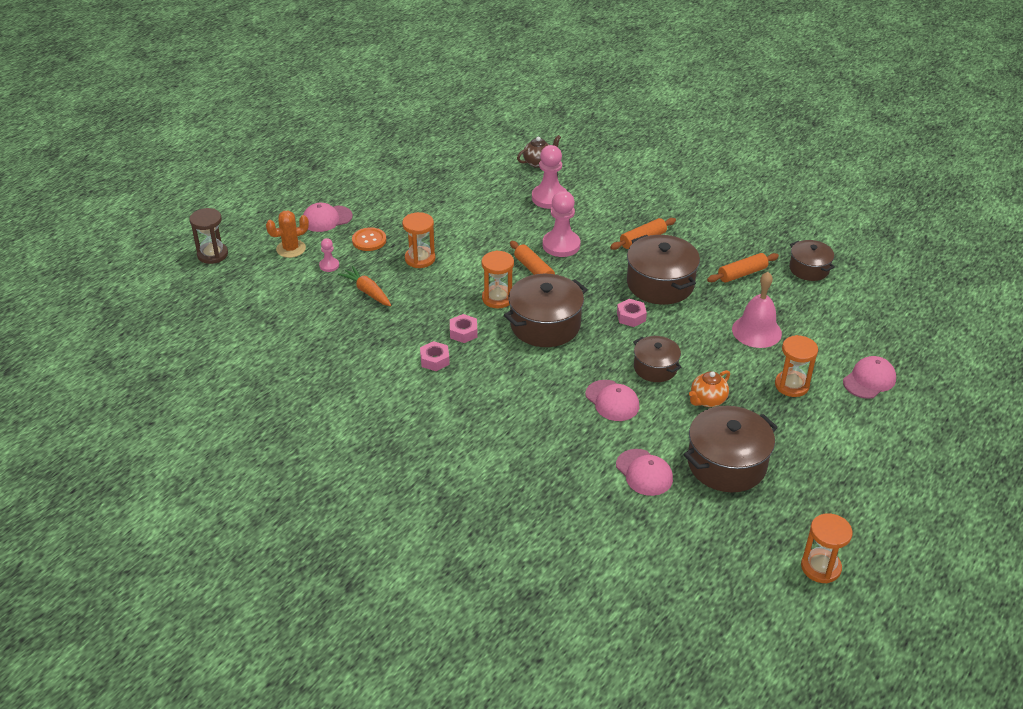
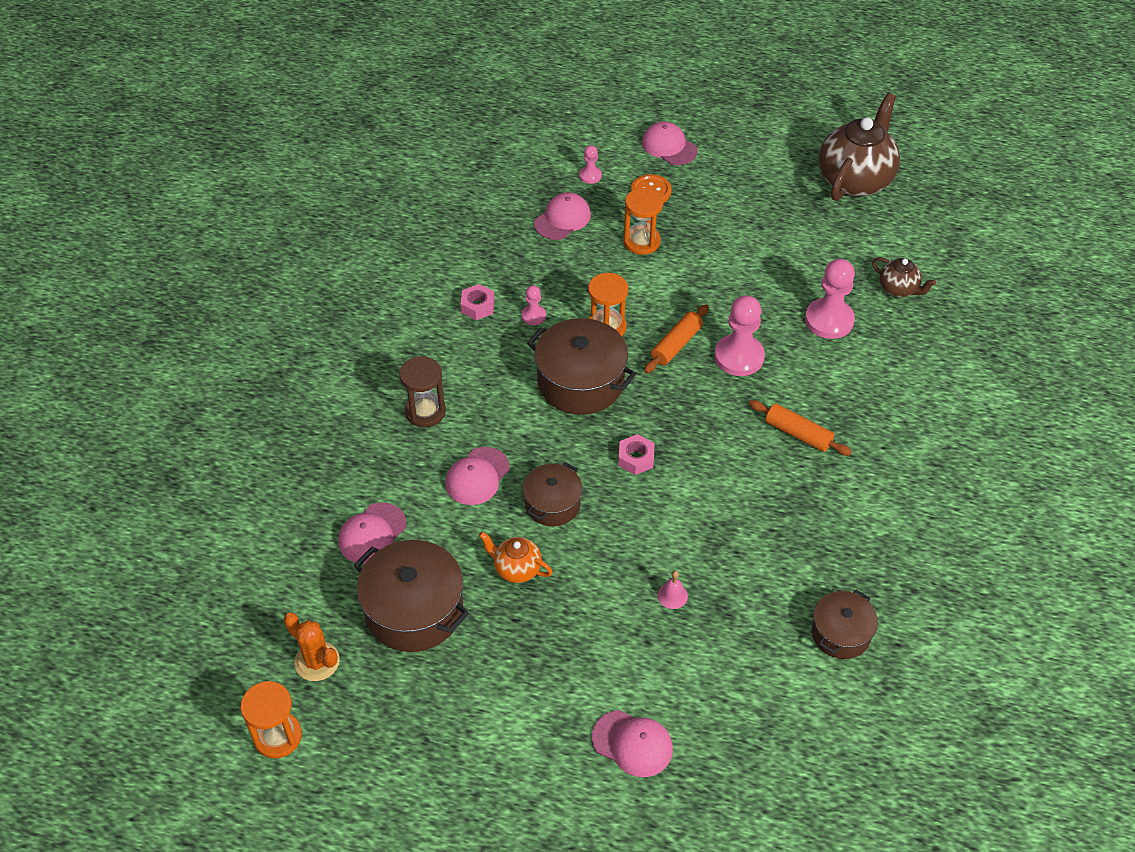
camera: 70 degrees right, 10 degrees up
brown hourglass [189,208,228,264] -> brown hourglass moved to [399,356,446,427]
orange cactus [266,210,309,258] -> orange cactus moved to [284,613,340,681]
orange carrot [338,266,391,306] -> pink cap [534,192,591,240]
pink nut [450,314,478,343] -> pink pawn [522,285,546,325]
brown pot [627,235,700,305] -> none
orange rolling pin [707,253,779,283] -> none
pink bell [732,272,782,348] -> pink bell [658,571,688,609], size x0.45
orange hourglass [775,335,818,397] -> none
none -> brown teapot [819,93,900,201]

